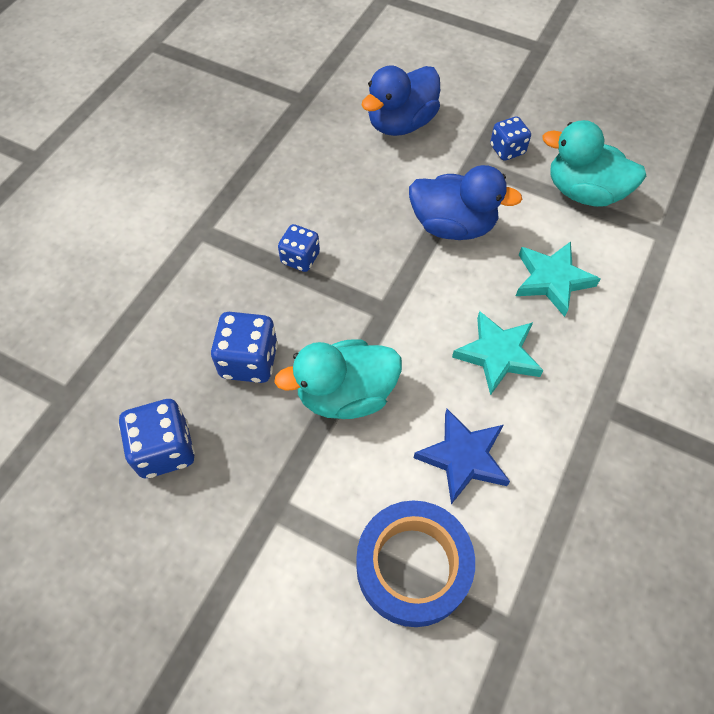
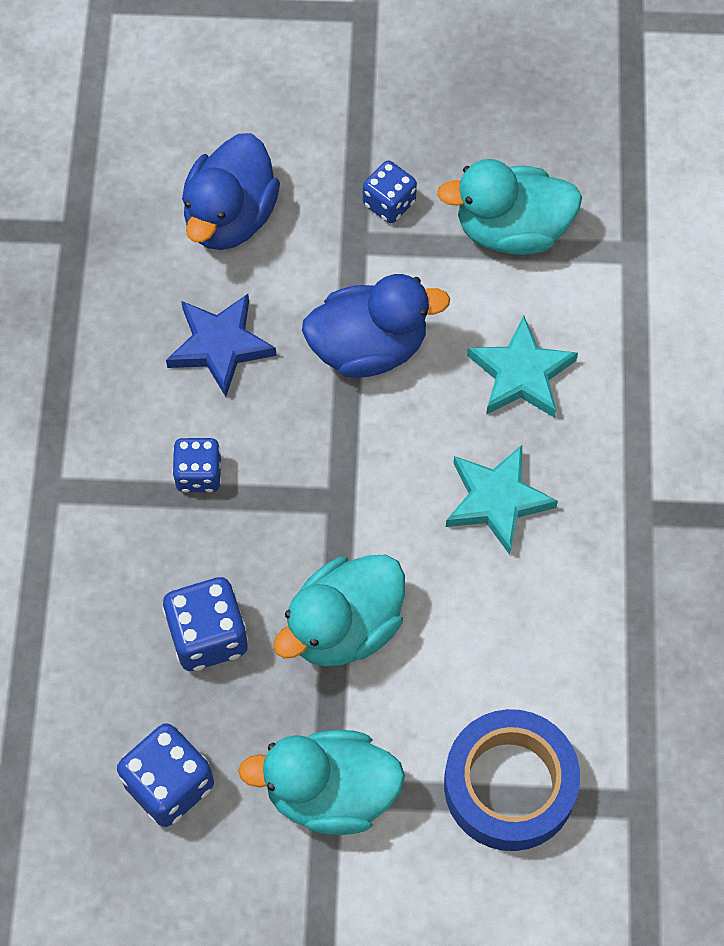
camera: 25 degrees left, 5 degrees up
blue star [414,409,510,504] -> blue star moved to [166,294,276,397]
none -> turquoise duck [238,730,405,835]

